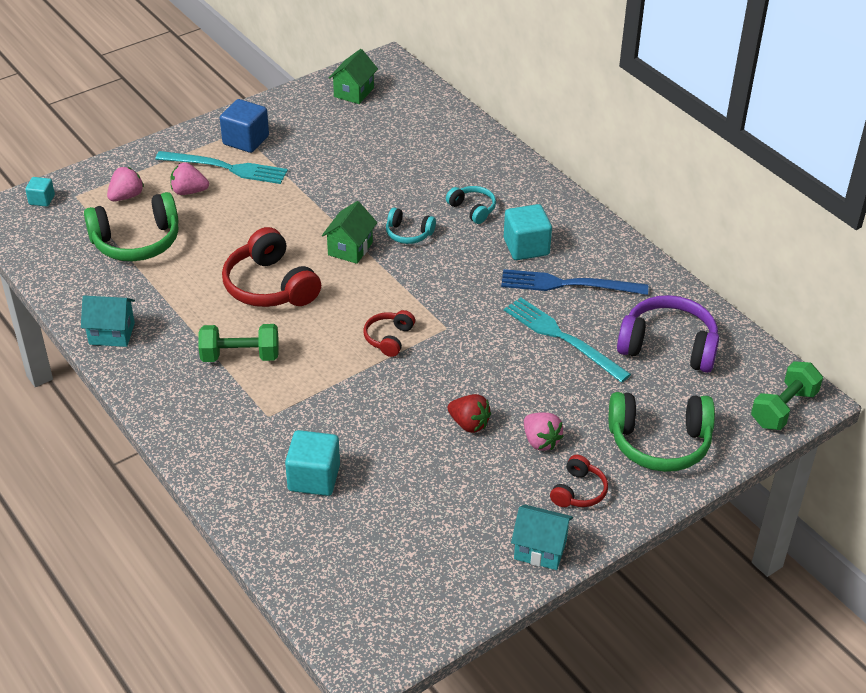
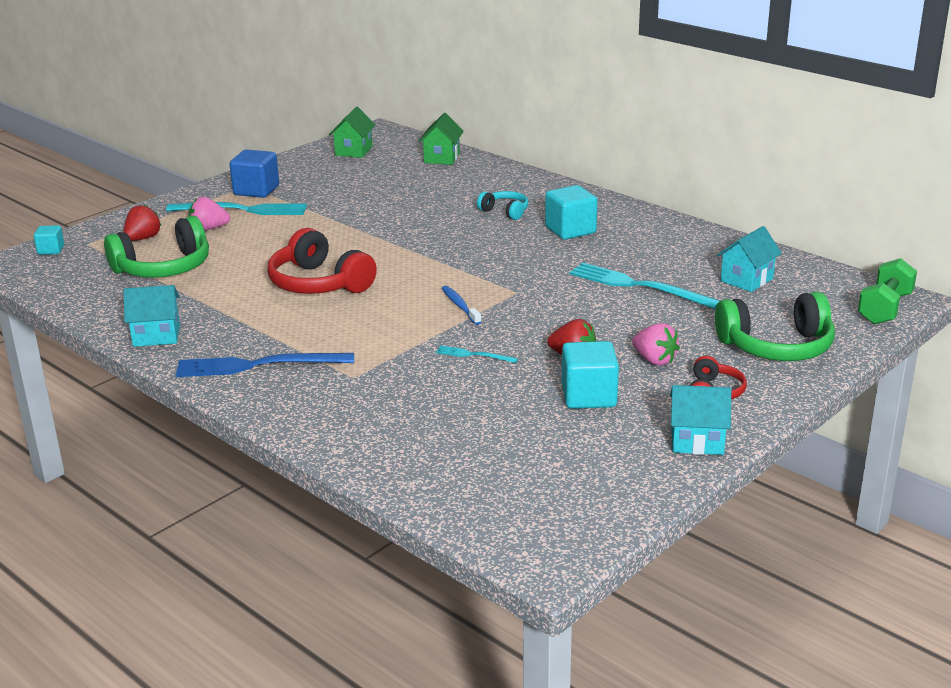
camera: 10 degrees left, 15 degrees down
pink strawberry [107,167,144,201] -> red strawberry [124,204,161,241]
green dumbbell [198,324,279,362] -> none
turquoise cube [285,430,340,496] -> turquoise cube moved to [562,341,619,409]
green house [322,201,377,264] -> green house moved to [419,113,464,165]
red headphones [364,310,415,357] -> blue toothbrush [442,286,481,325]
turquoise headphones [386,208,436,244] -> none
blue fork [501,269,648,295] -> blue fork moved to [176,353,354,377]
purple headphones [617,295,719,373] -> turquoise house [717,226,782,292]
none -> turquoise fork [436,345,518,363]

